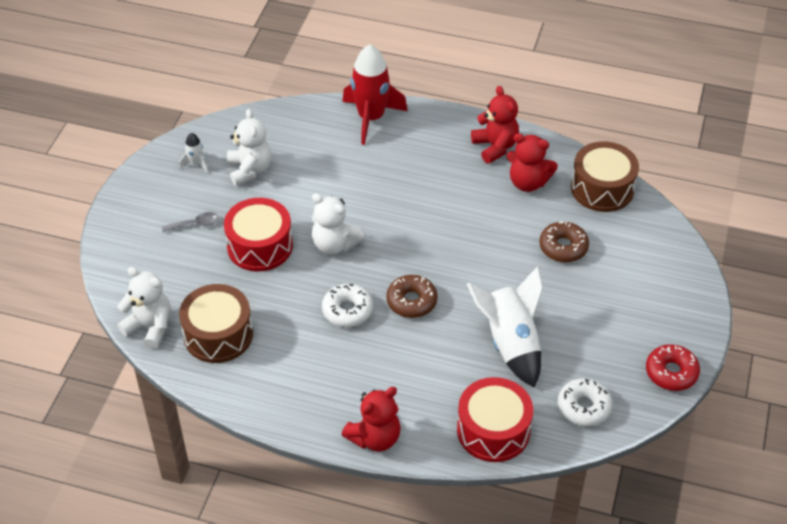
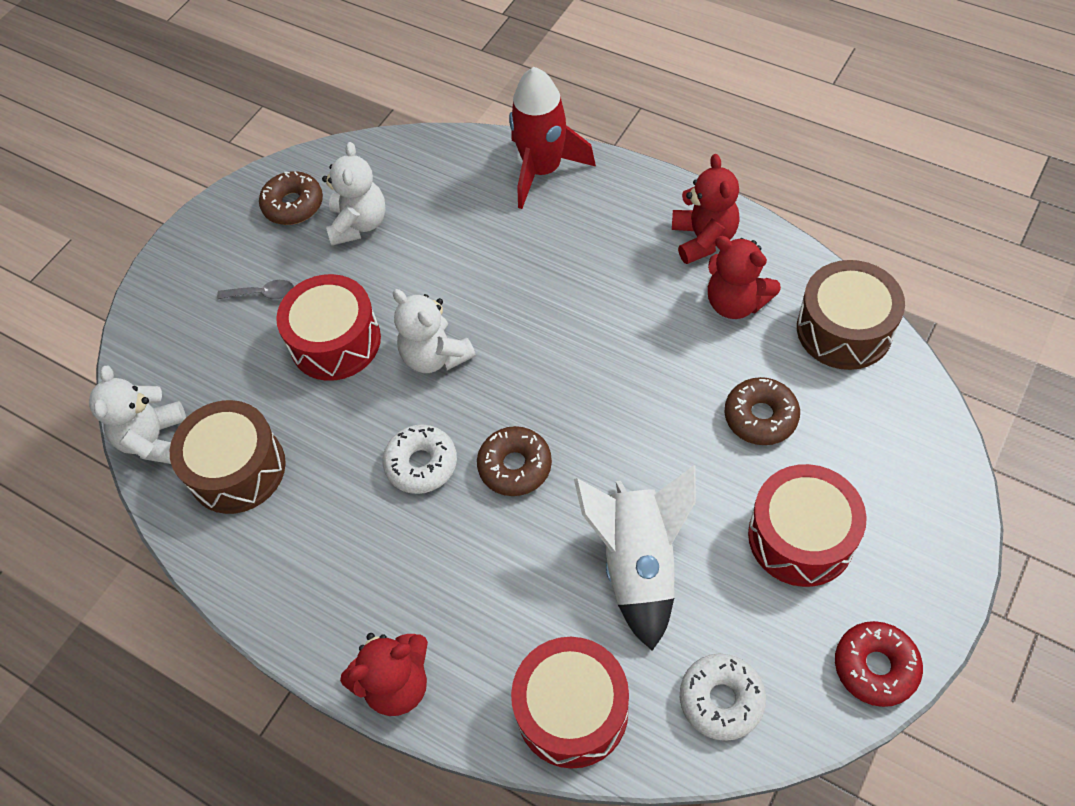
camera: 20 degrees right, 10 degrees up
white teddy bear [117,267,171,349] -> white teddy bear turned 135 degrees counterclockwise [89,365,186,464]
white rocket [179,133,209,173] -> brown donut [259,171,323,225]
none -> red drum [748,464,867,587]

